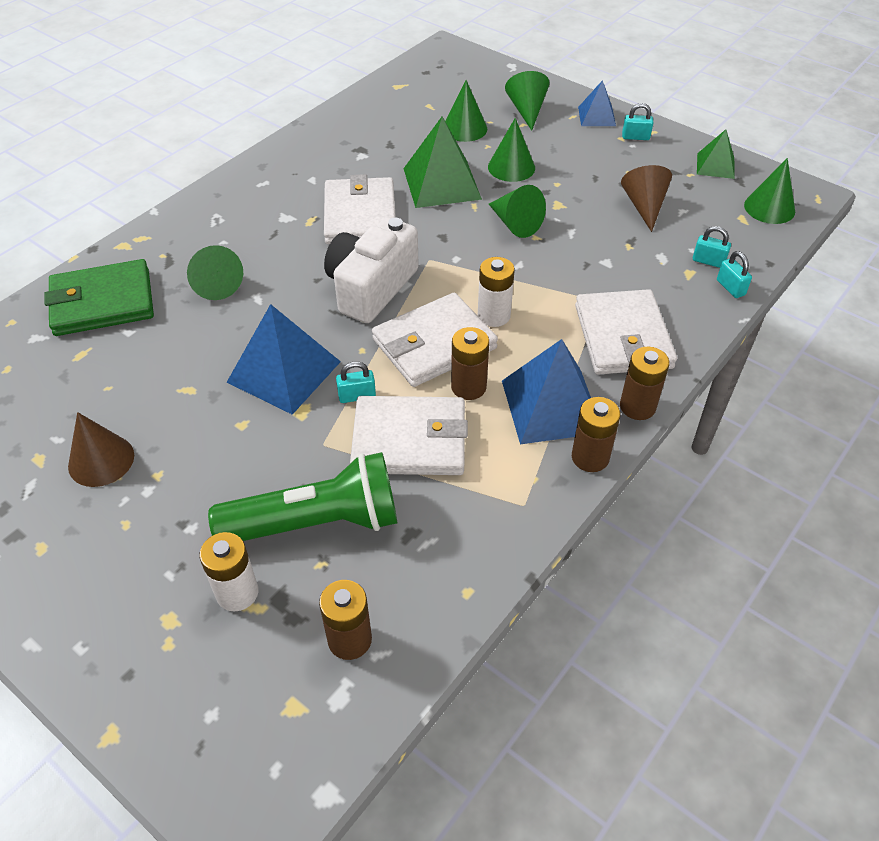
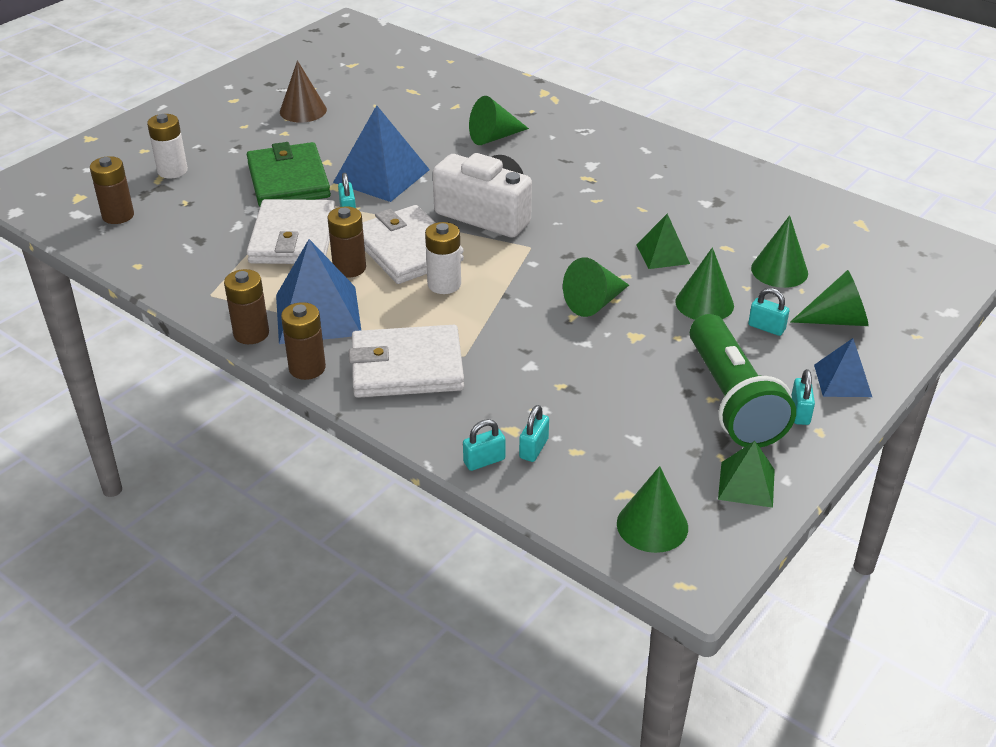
camera: 90 degrees right, 10 degrees down
green wallet [44,259,154,336] -> green wallet moved to [247,142,331,207]
green flashlight [208,452,397,541] -> green flashlight moved to [690,314,796,448]
white wallet [324,174,396,244] -> none
green pyramid [403,117,482,208] -> green pyramid [636,214,690,269], size x0.57
brown cone [621,165,672,232] -> none
none -> turquoise padlock [748,288,789,336]

